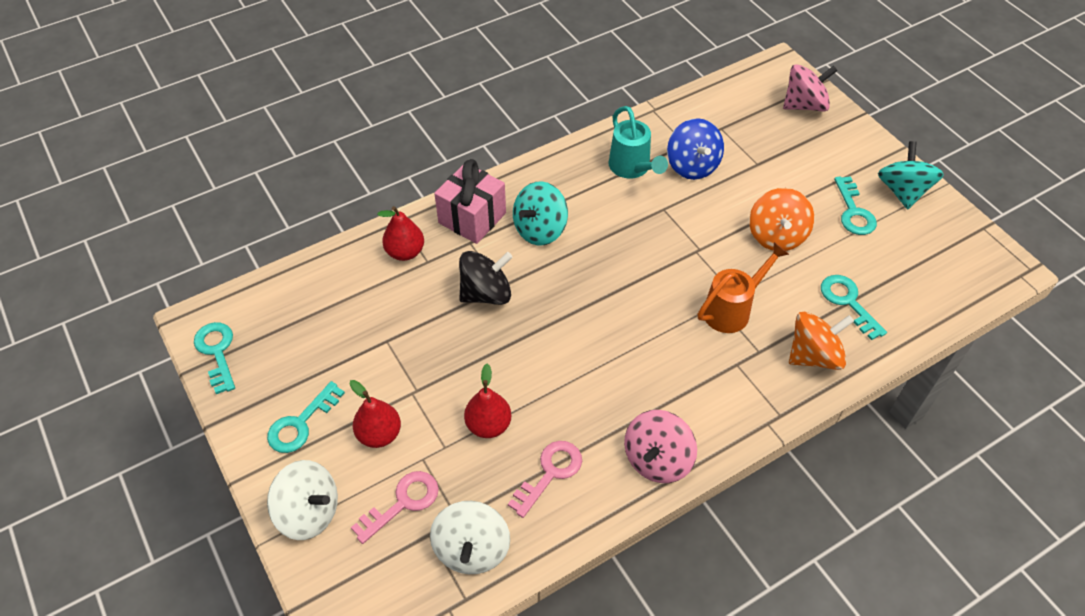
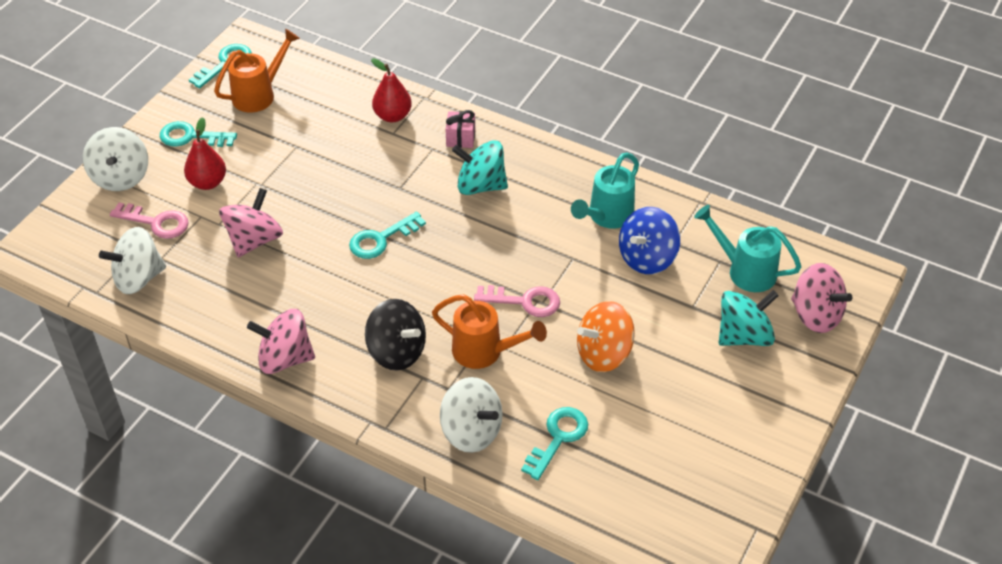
camera: 60 degrees right, 5 degrees down
pink gift [434,159,506,244] -> pink gift [446,110,475,148], size x0.54
black spinning top [459,251,513,305] -> black spinning top moved to [365,299,426,371]
red pear [464,364,512,438] -> pink spinning top [219,188,283,257]
pink key [508,441,582,518] -> pink key moved to [474,285,560,317]
orange spinning top [789,312,854,370] -> white spinning top [440,377,502,453]
turquoise key [834,176,877,235] -> turquoise key moved to [349,212,426,259]
turquoise spinning top [878,141,944,209] -> turquoise spinning top moved to [719,290,779,346]
none -> orange watering can [214,29,300,113]
none -> turquoise watering can [694,205,801,292]

